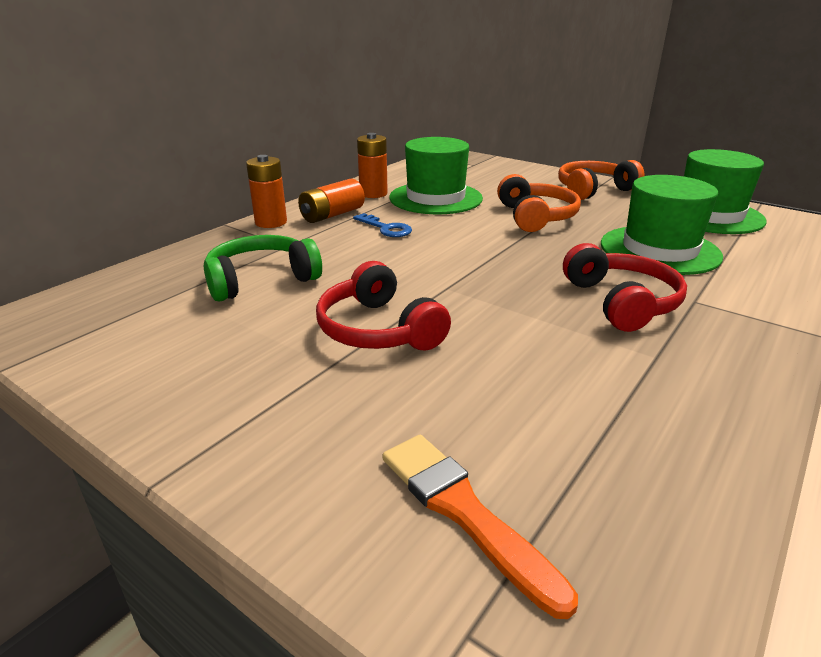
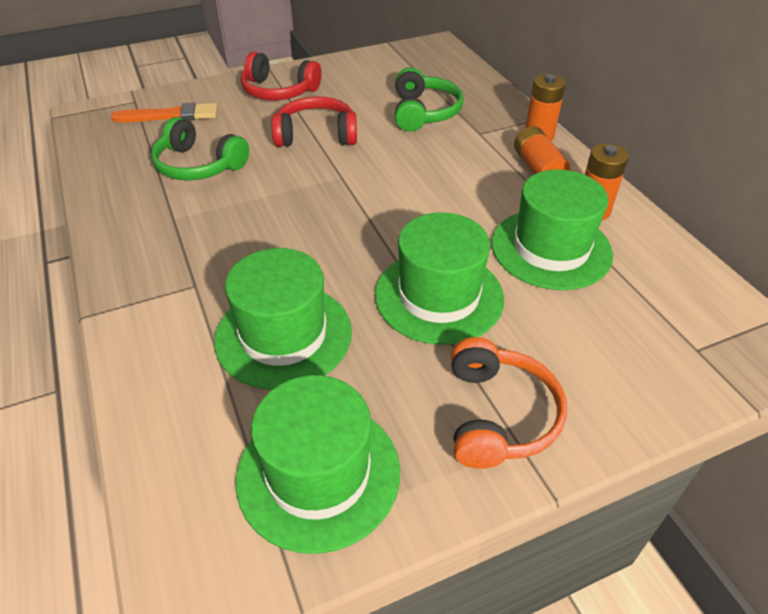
camera: 120 degrees right, 15 degrees up
blue key [353,213,412,237] -> none
orange headphones [497,174,581,232] -> green hat [375,212,504,345]
red headphones [563,243,687,332] -> red headphones moved to [241,52,321,100]
none -> green headphones [151,117,249,180]

